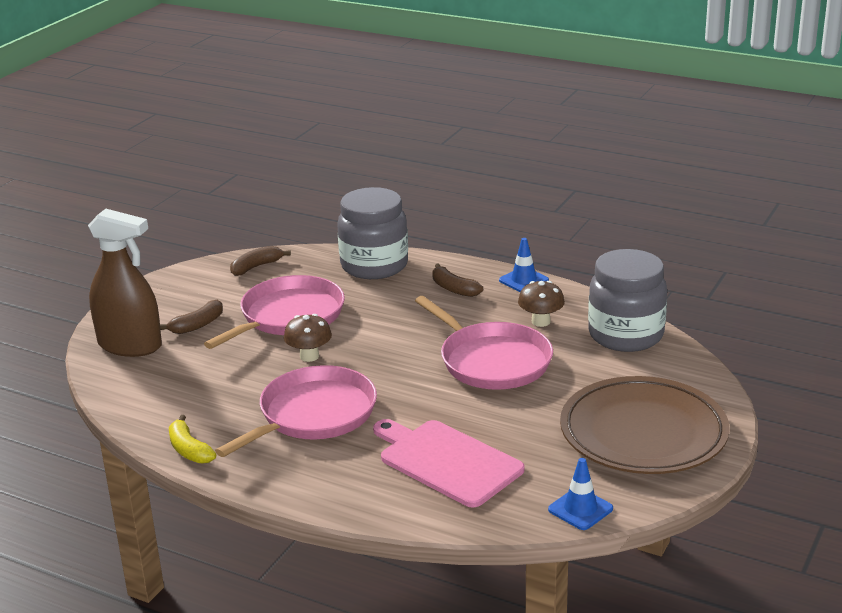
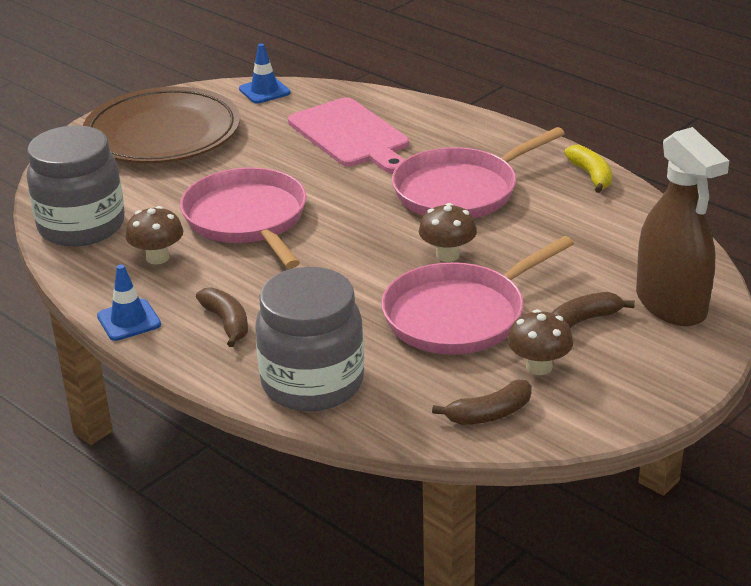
camera: 165 degrees left, 5 degrees up
brown spray bottle [88,209,162,357] -> brown spray bottle turned 150 degrees counterclockwise [636,127,729,326]
none -> brown mushroom [508,309,573,375]

